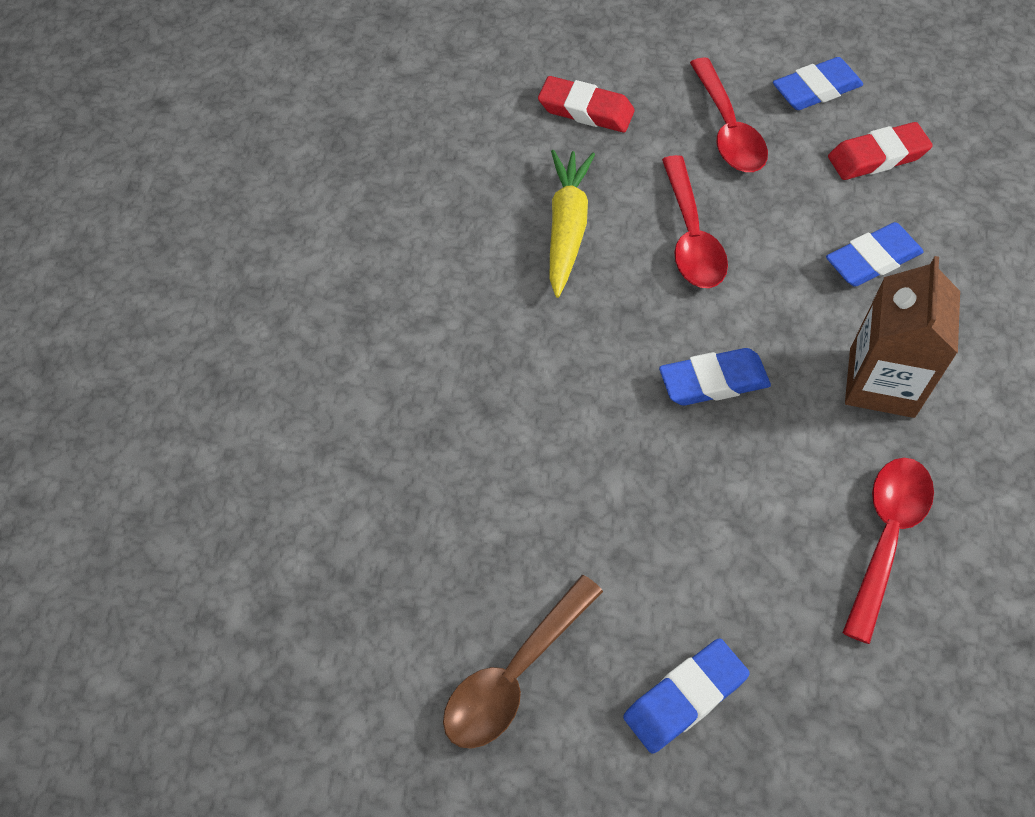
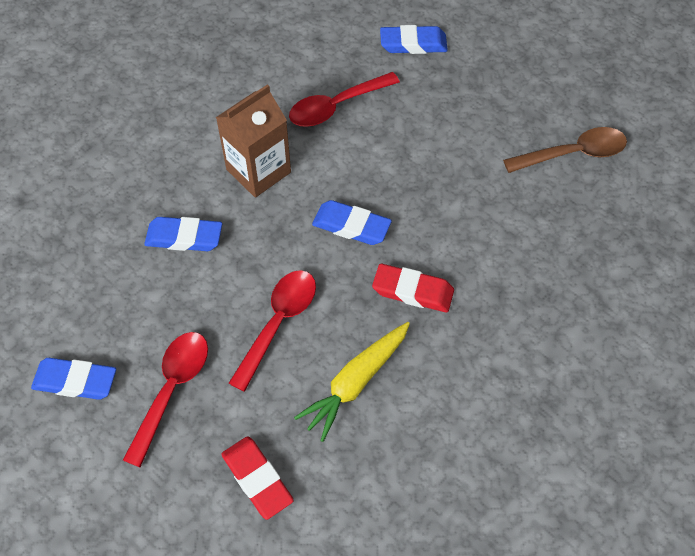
camera: 145 degrees left, 0 degrees up
blue eraser [623,638,750,754] -> blue eraser moved to [380,25,448,54]
red eraser [828,122,933,180] -> red eraser moved to [372,264,454,313]

